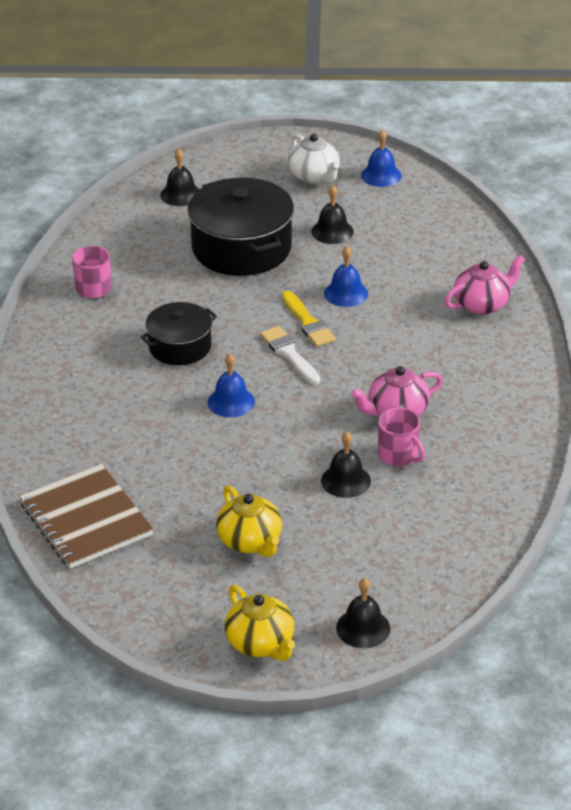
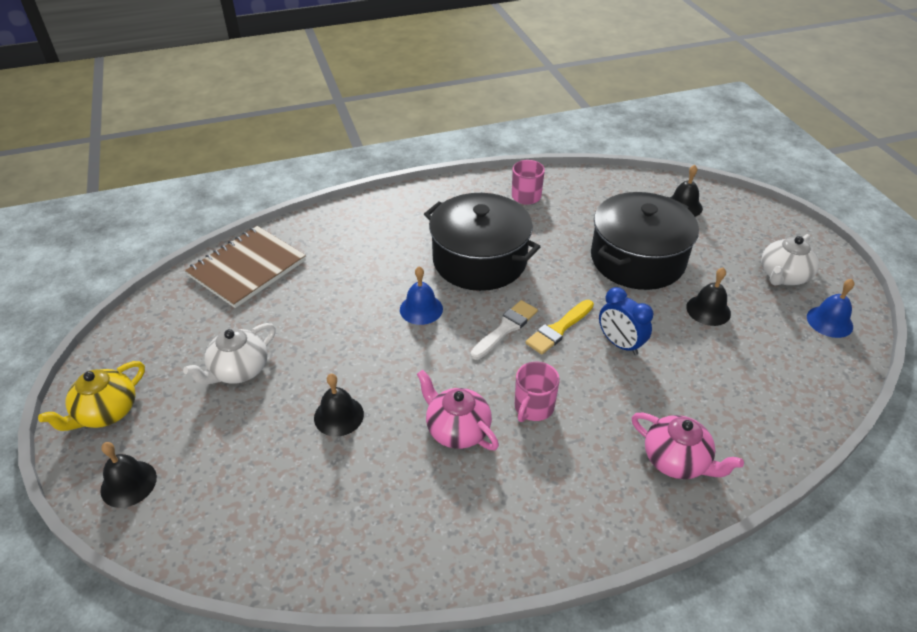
camera: 70 degrees right, 5 degrees up
black pot [141,302,217,365] -> black pot [424,193,540,291], size x1.70
yellow teapot [216,485,282,557] -> white teapot [183,323,276,385]
blue bell [324,246,368,307] -> blue clock [599,287,653,355]
pink mug [378,408,425,466] -> pink mug moved to [515,362,560,422]

